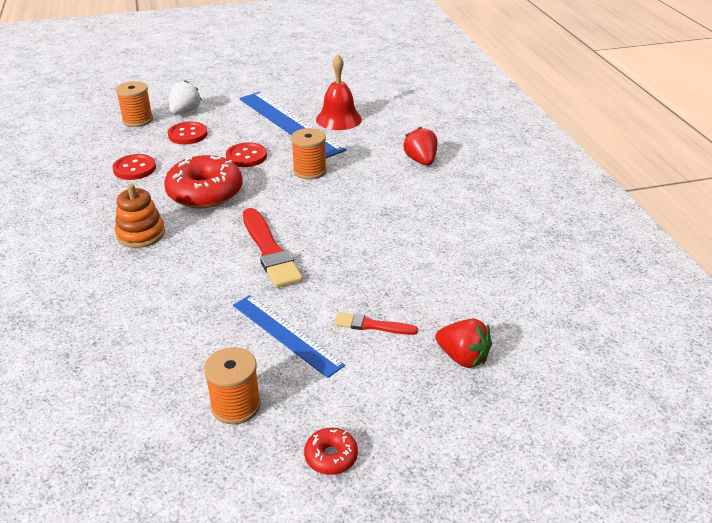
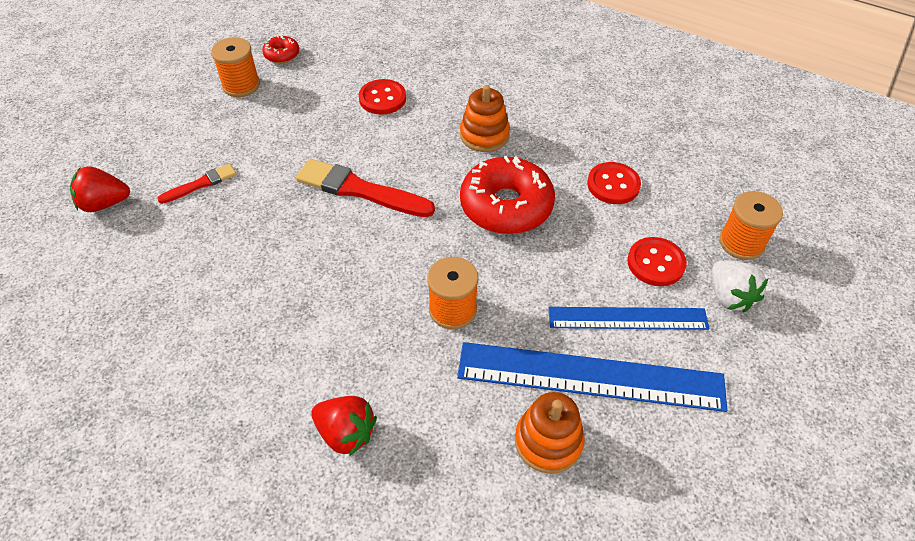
camera: 135 degrees right, 15 degrees up
red button [226,142,267,167] -> red button moved to [359,79,406,115]
blue ruler [233,295,345,378] -> blue ruler moved to [548,307,709,330]
red donut [304,428,358,475] -> red donut moved to [262,35,299,63]
red bell [316,55,362,130] -> orange stacking toy [515,392,585,474]

